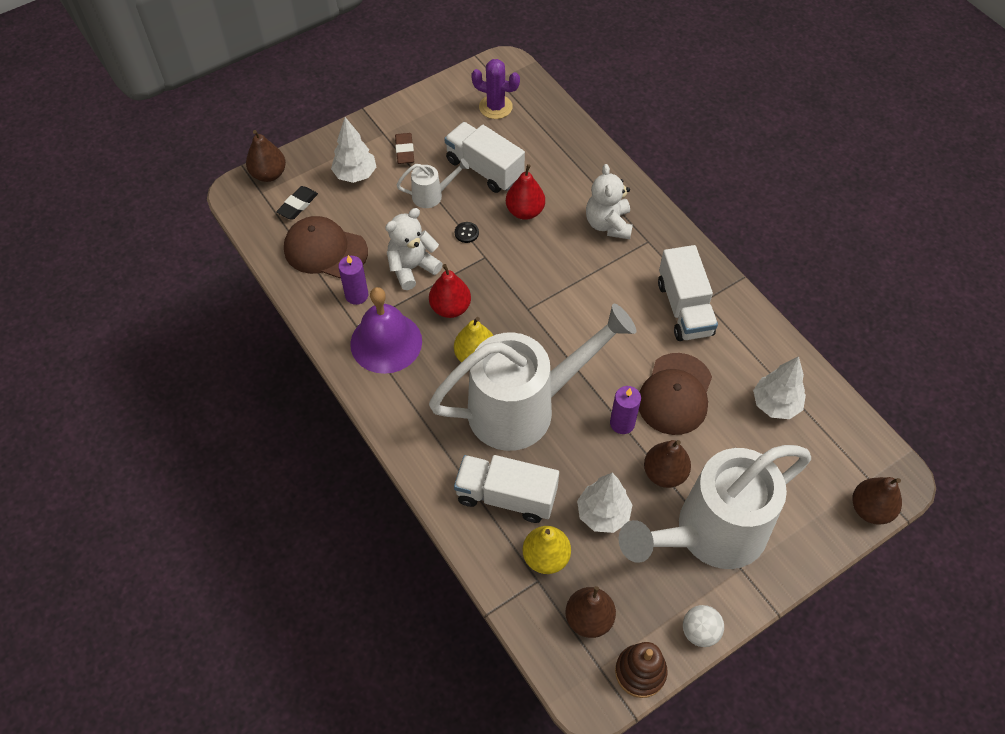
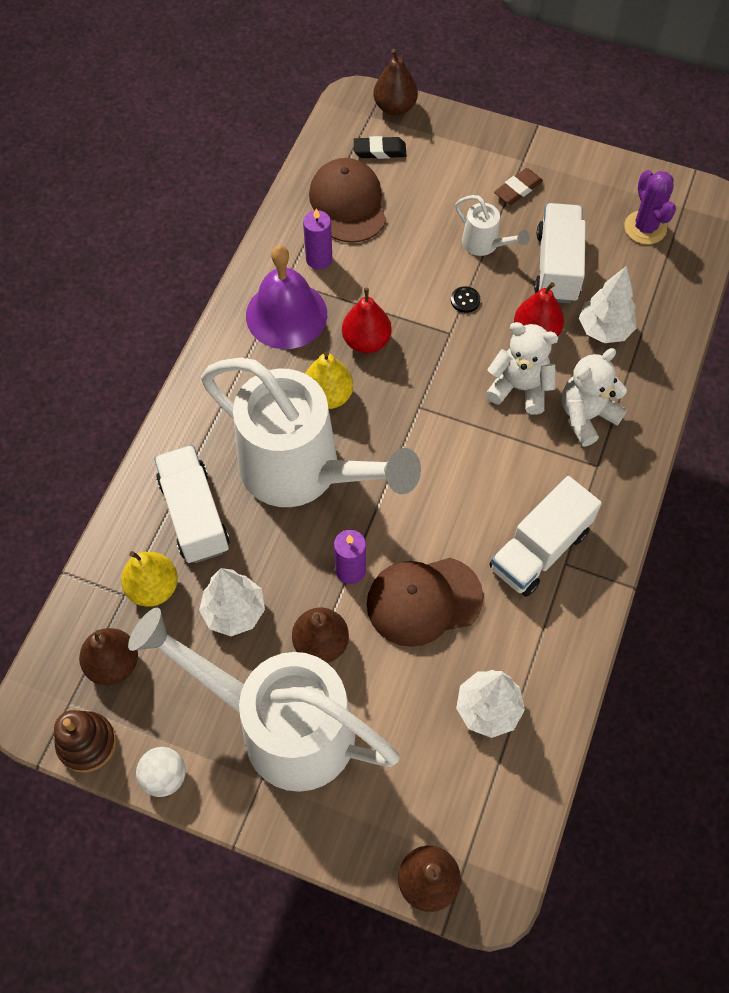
camera: 55 degrees right, 5 degrees up
white tree [331,117,376,183] -> white tree moved to [579,266,636,343]
white teddy bear [385,208,443,290] -> white teddy bear moved to [486,322,559,415]

